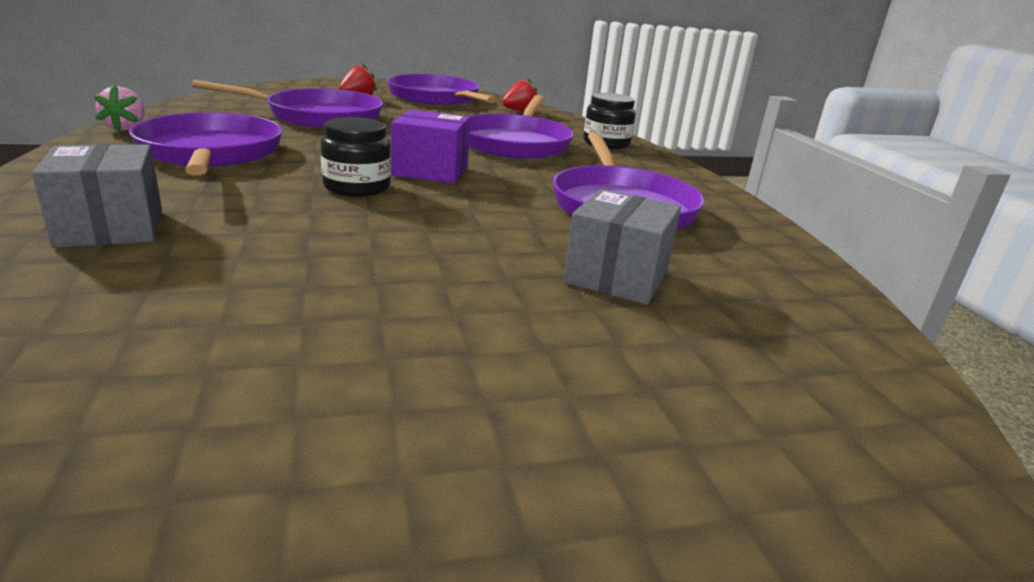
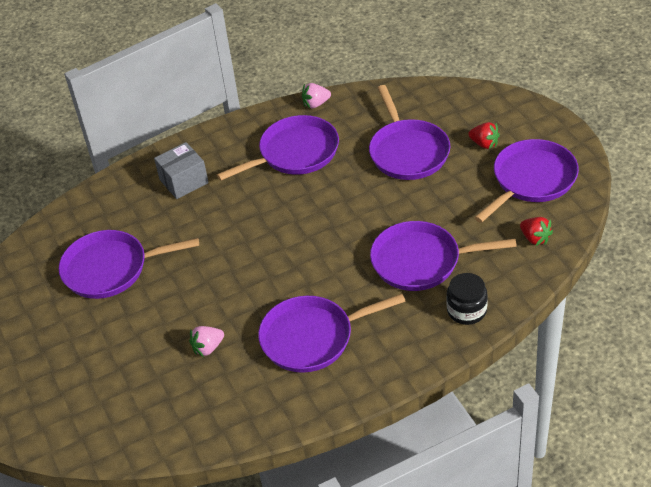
camera: 85 degrees right, 20 degrees up
black jar [321,117,391,197] -> none
purple box [391,110,470,184] -> none
grey box [563,189,681,305] -> pink strawberry [189,326,224,357]
none -> purple pan [59,230,199,299]

